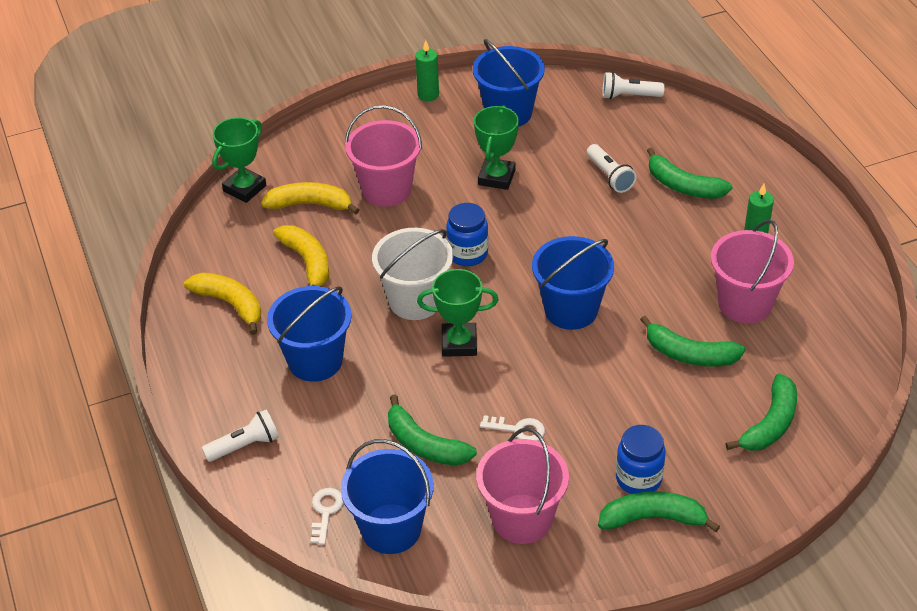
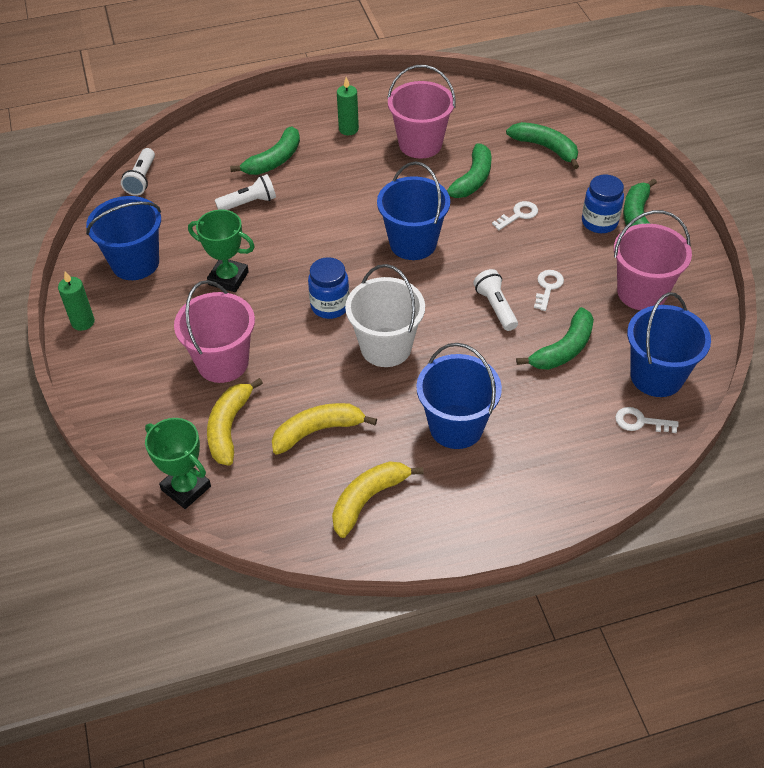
camera: 85 degrees left, 5 degrees up
white flashlight [202,410,279,462] -> white flashlight moved to [473,269,518,331]
green trophy [417,269,499,357] -> none
none -> white key [492,201,538,230]

